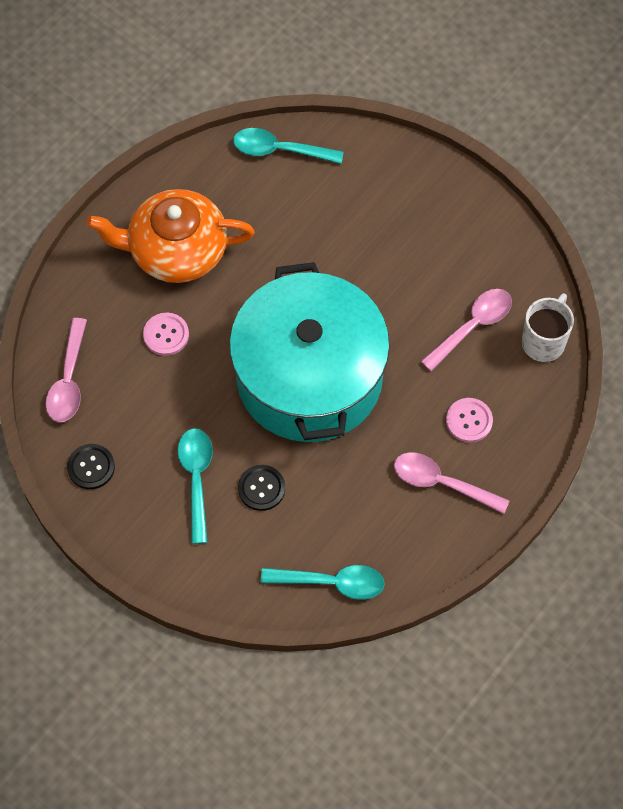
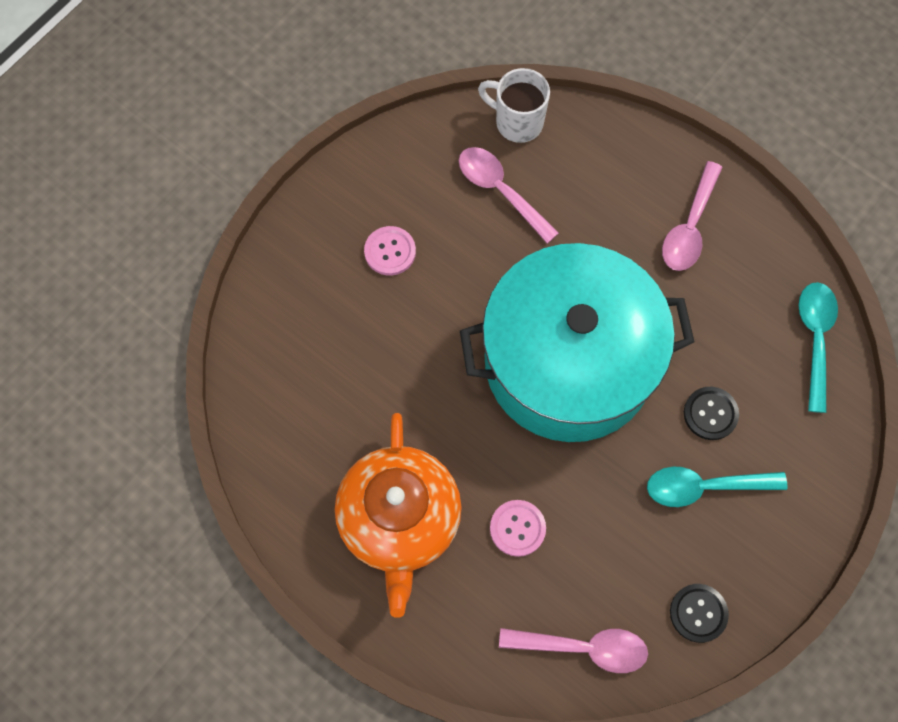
camera: 90 degrees left, 5 degrees up
turquoise spoon [233,128,344,164] -> none
pink button [446,398,493,443] -> pink button moved to [364,226,416,276]

